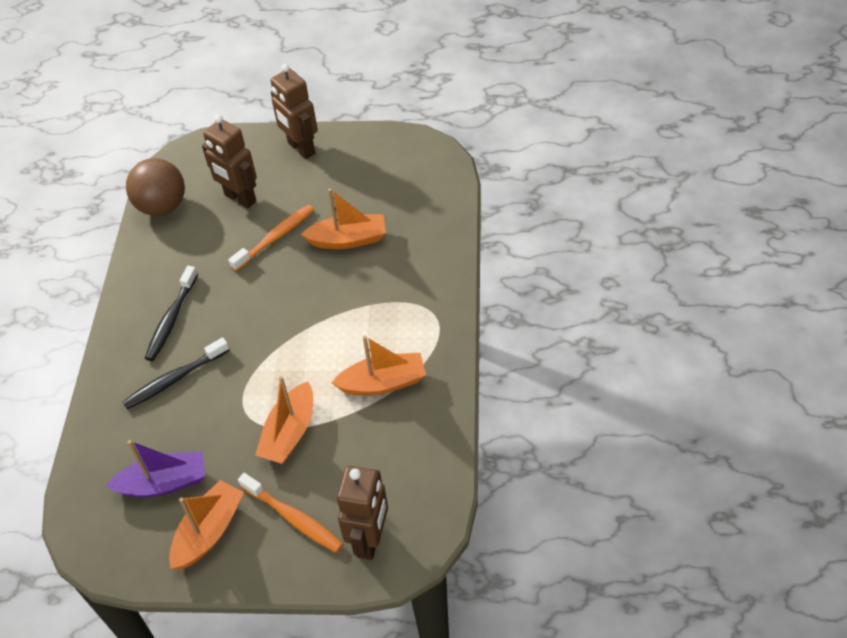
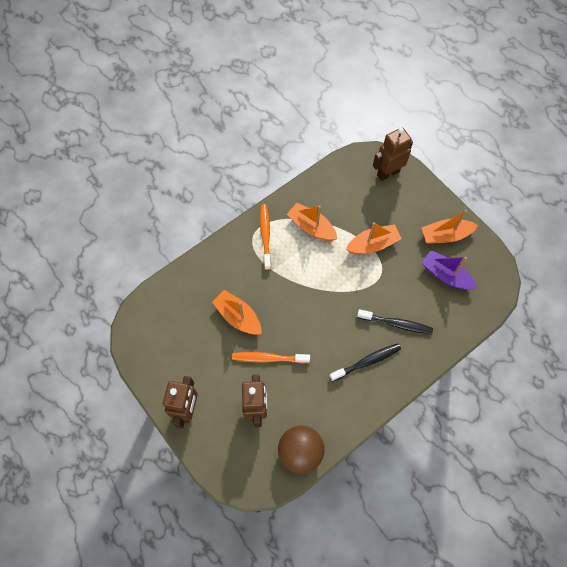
camera: 135 degrees left, 15 degrees up
orange toothbrush [238,473,343,553] -> orange toothbrush moved to [260,204,271,270]

